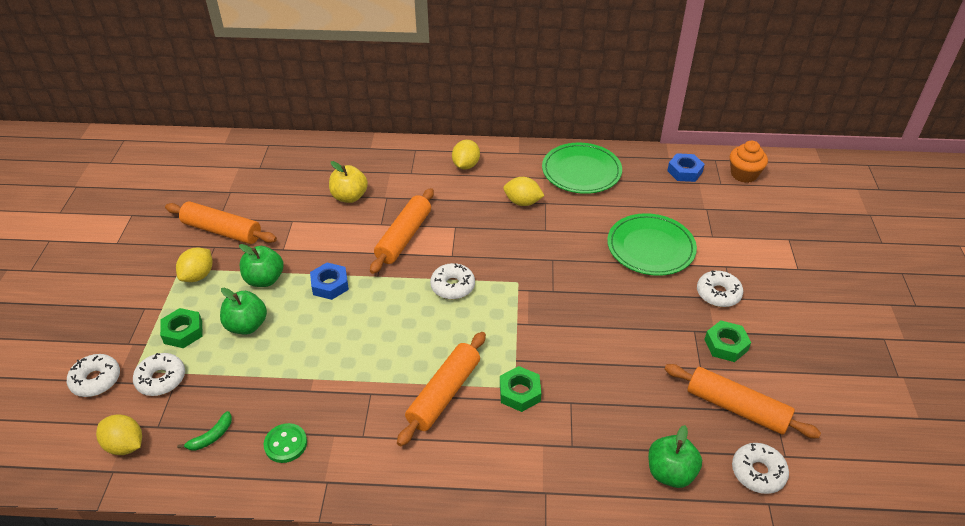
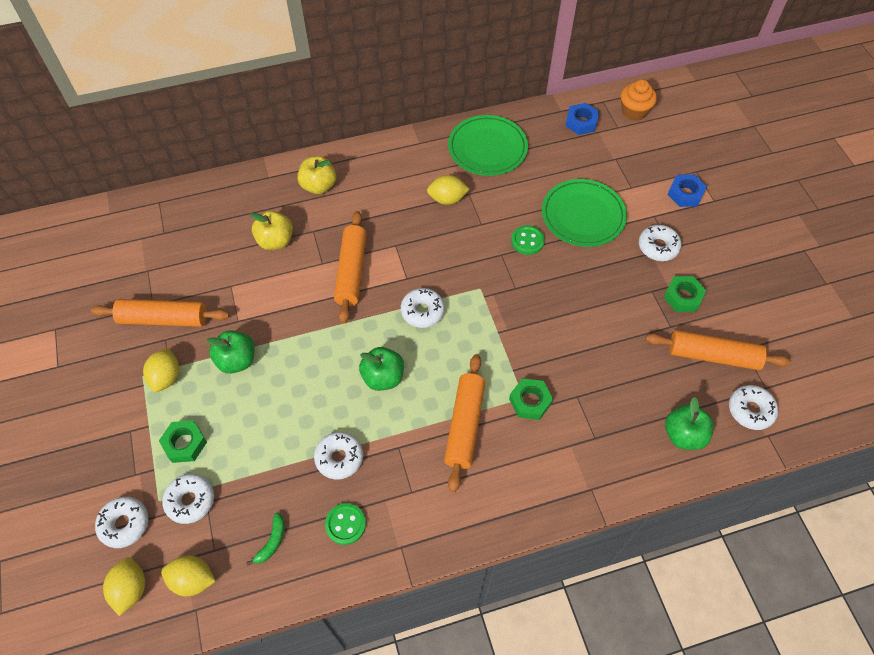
camera: 20 degrees left, 15 degrees up
green apple [220,288,267,334] -> green apple moved to [359,347,404,391]
blue nut [310,262,349,300] -> blue nut moved to [668,174,707,207]
yellow lemon [452,140,480,170] -> yellow lemon moved to [103,557,145,616]
none -> yellow apple [297,156,336,194]
none -> white donut [314,432,363,479]
none -> green button [511,225,545,255]

